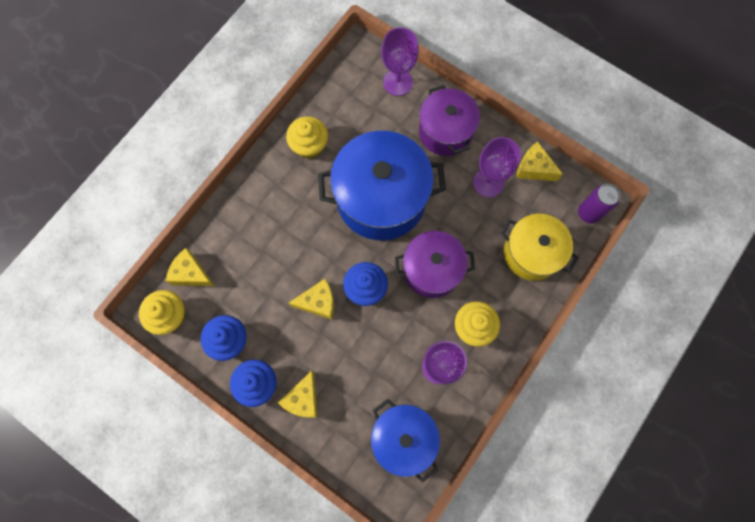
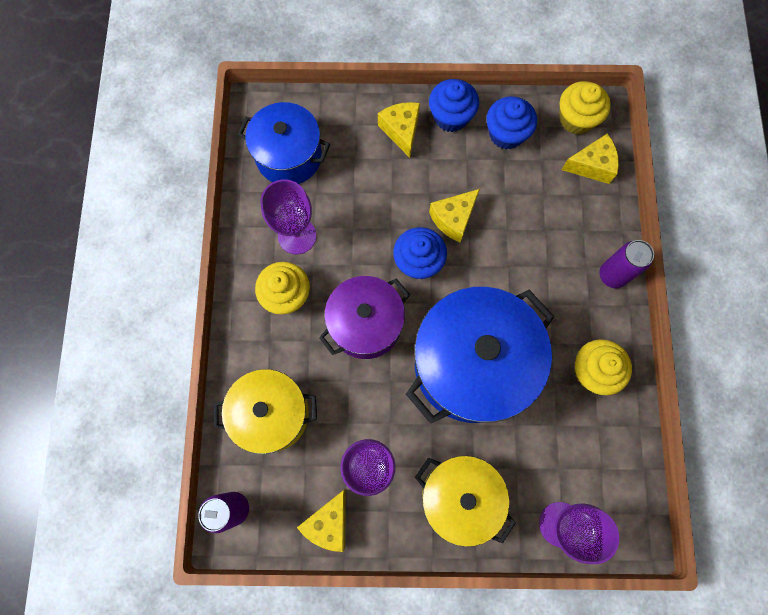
camera: 145 degrees right, 0 degrees up
purple pot [419,85,480,156] -> yellow pot [415,456,516,547]
yellow cheese [516,141,563,181] -> yellow cheese turned 120 degrees clockwise [297,489,346,552]
none -> purple can [599,240,654,288]

